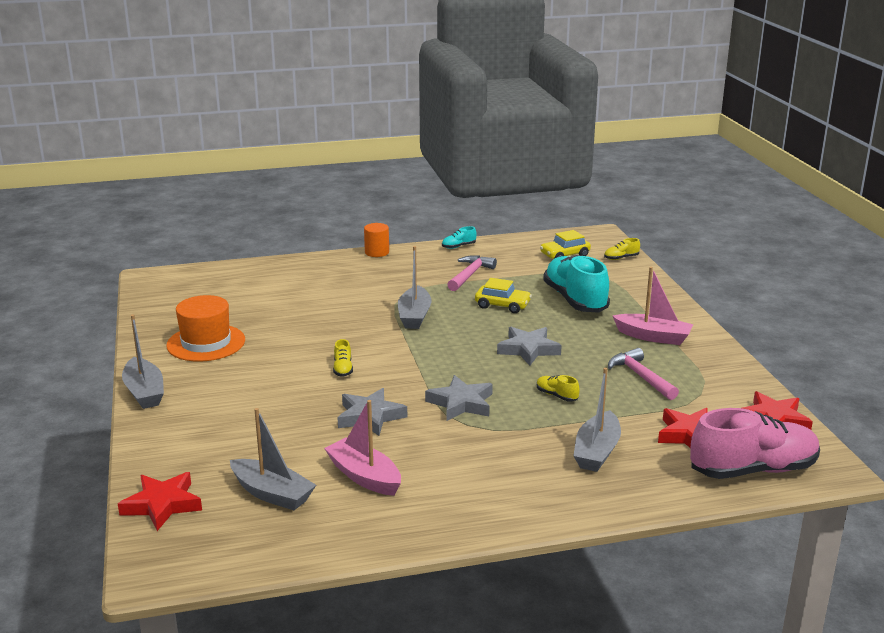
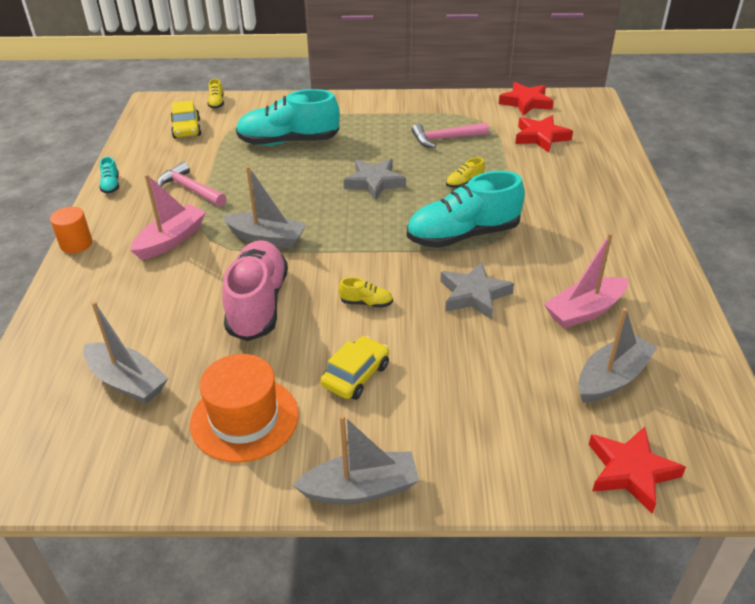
camera: 75 degrees left, 15 degrees up
grey star [425,375,493,421] -> turquoise shoe [407,171,525,248]
yellow car [475,278,532,313] -> yellow car moved to [320,336,389,400]
grey boat [573,368,621,472] -> grey boat moved to [83,301,168,404]
pink boat [613,267,693,345] -> pink boat moved to [130,174,206,260]
pink shoe [690,408,820,479] -> pink shoe moved to [222,240,288,341]

